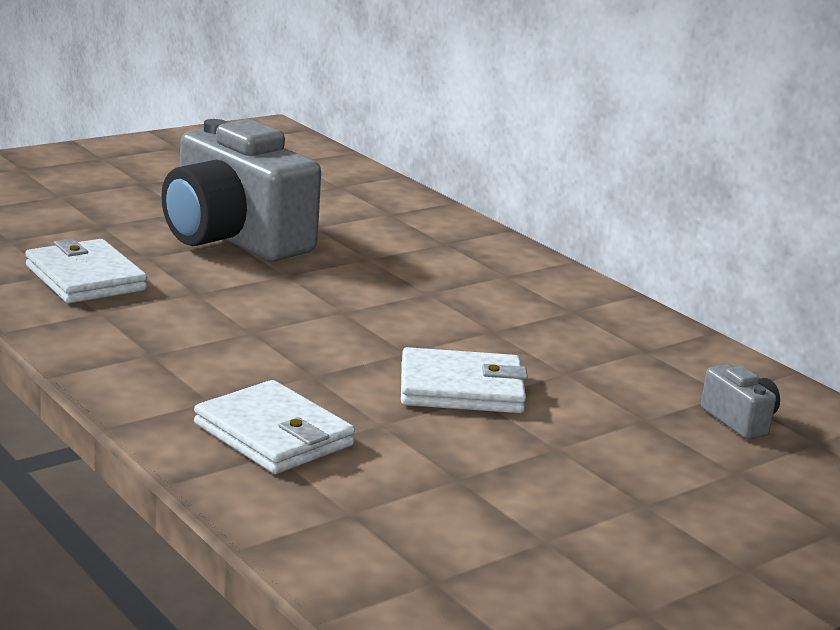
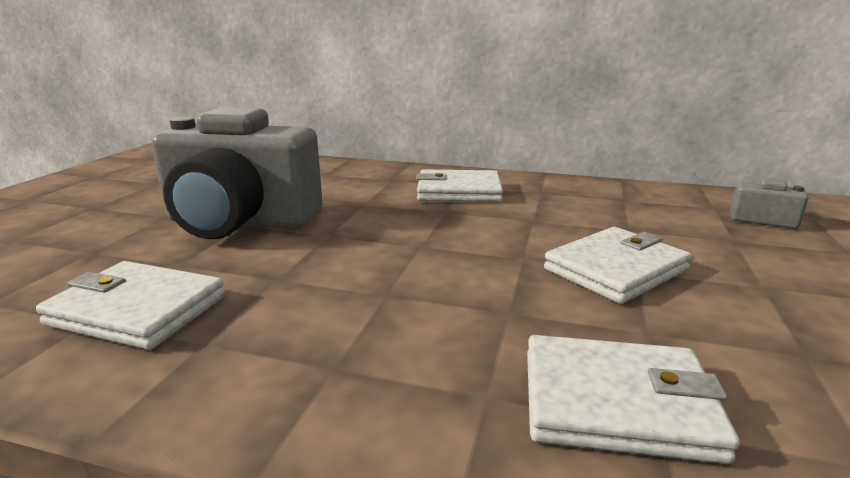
camera: 35 degrees left, 0 degrees up
none -> white wallet [416,169,503,202]

